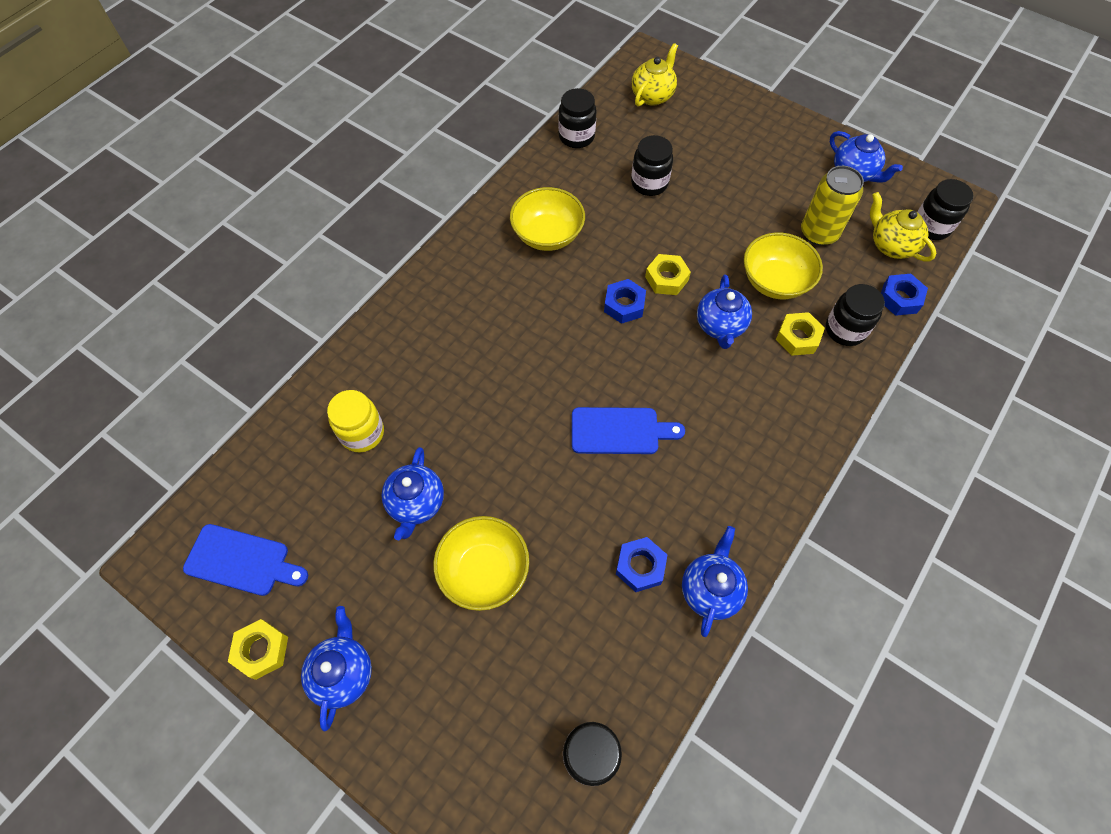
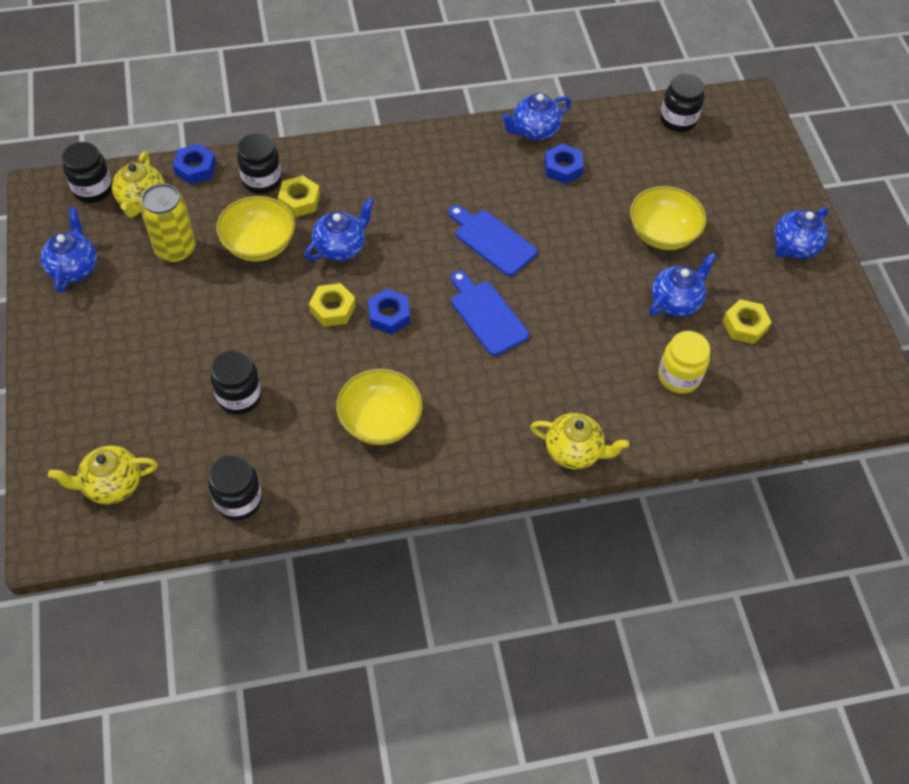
camera: 140 degrees left, 5 degrees down
blue cutting board [183,524,308,596] -> blue cutting board moved to [451,270,529,356]
yellow nut [228,619,288,680] -> yellow nut moved to [723,299,772,344]
none -> yellow teapot [530,413,629,469]

